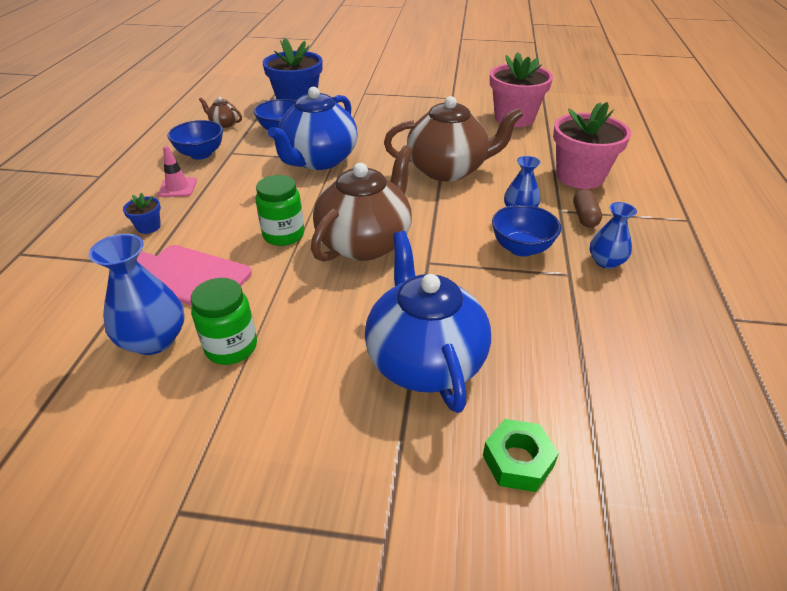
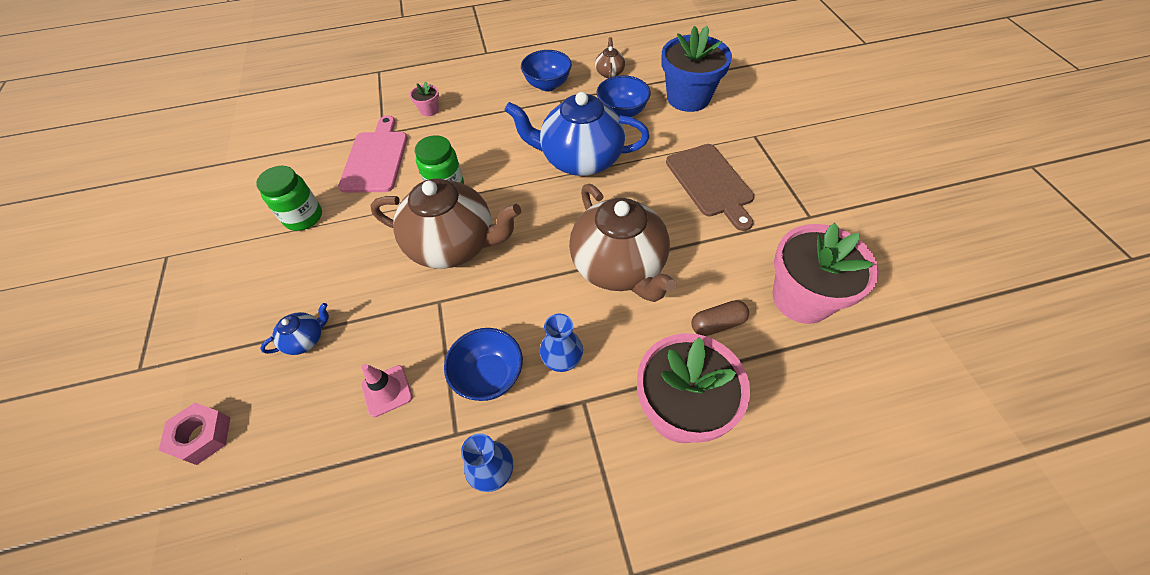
camera: 70 degrees right, 15 degrees up
blue vase [89,234,185,355] -> none
blue flower pot [123,193,161,234] -> pink flower pot [410,82,439,116]
pink traffic cone [158,146,197,197] -> pink traffic cone moved to [361,364,413,417]
blue teapot [365,231,491,413] -> blue teapot [260,303,329,355], size x0.42
green nut [483,419,559,492] -> pink nut [158,403,230,465]
brown capsule [573,189,602,228] -> brown capsule moved to [692,300,749,336]
none -> brown cutting board [666,144,754,231]

